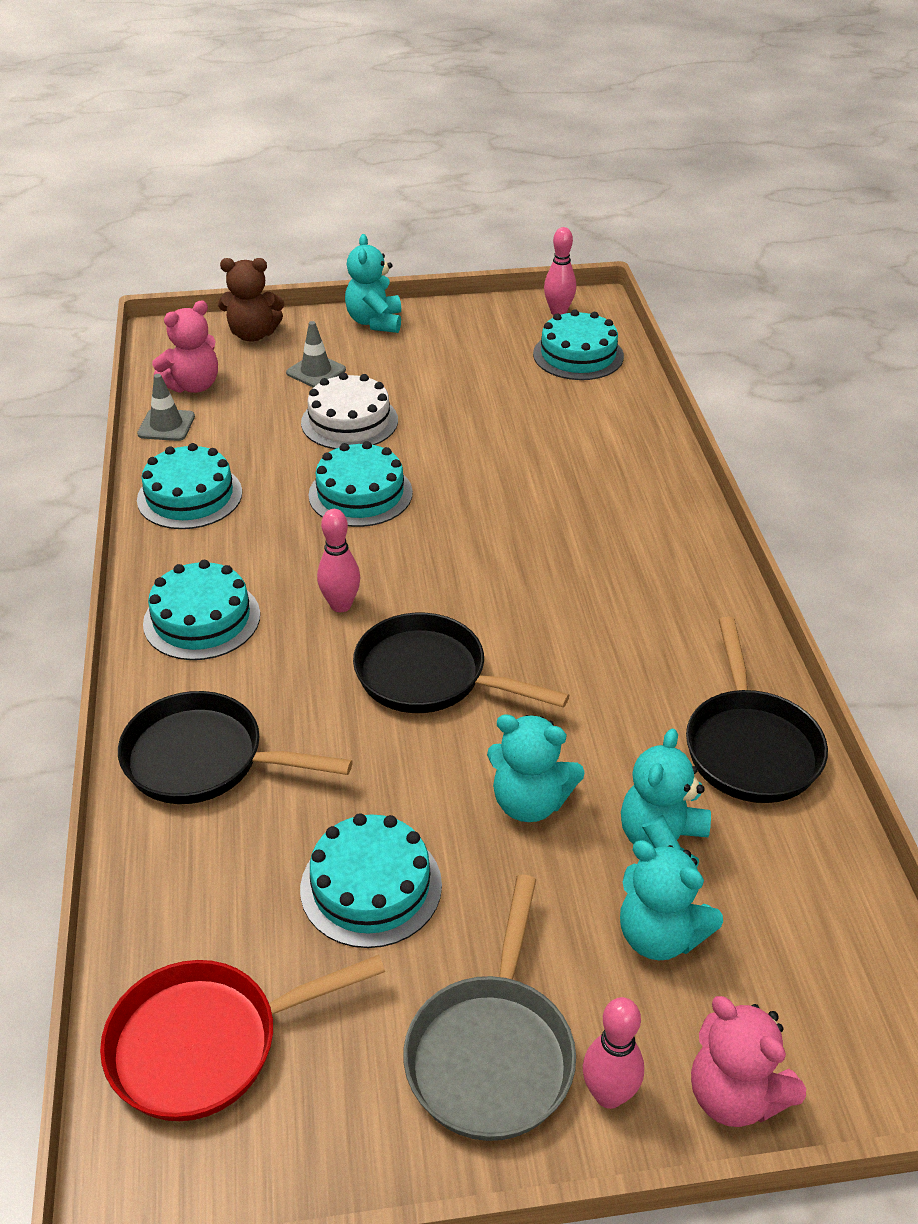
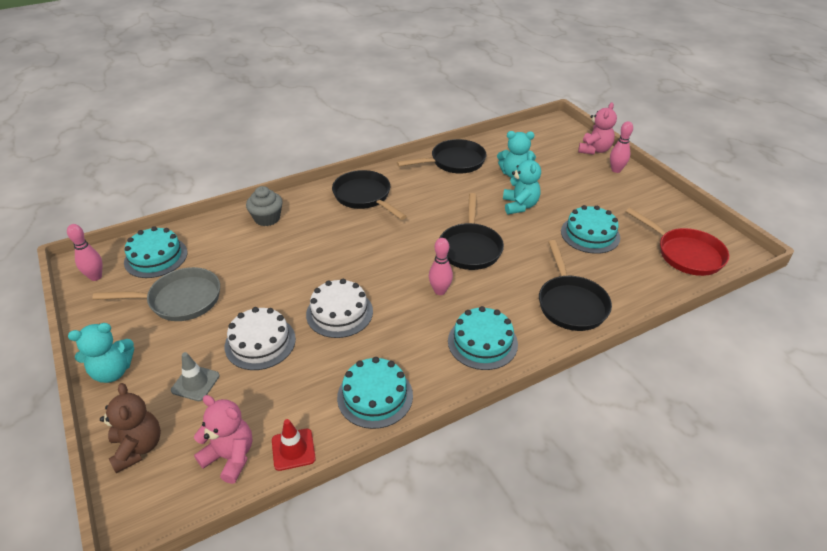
camera: 110 degrees left, 0 degrees up
grey traffic cone [137,374,195,441] -> red traffic cone [272,419,316,471]
turquoise cake [309,441,413,527] -> white cake [306,279,373,338]
grey pan [403,875,576,1141] -> grey pan moved to [92,267,220,321]
turquoise teddy bear [620,840,723,960] -> none
none -> grey cupcake [246,186,283,226]
none -> black pan [332,170,407,220]

